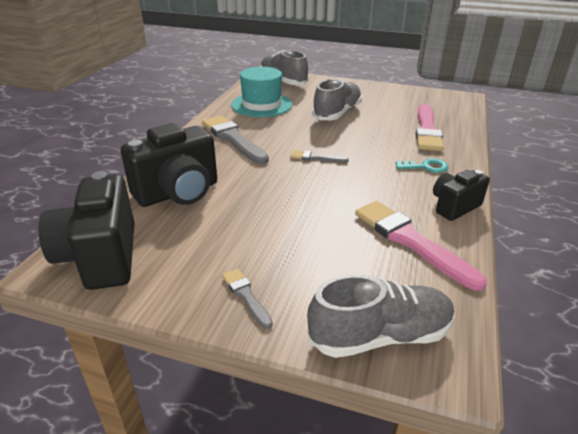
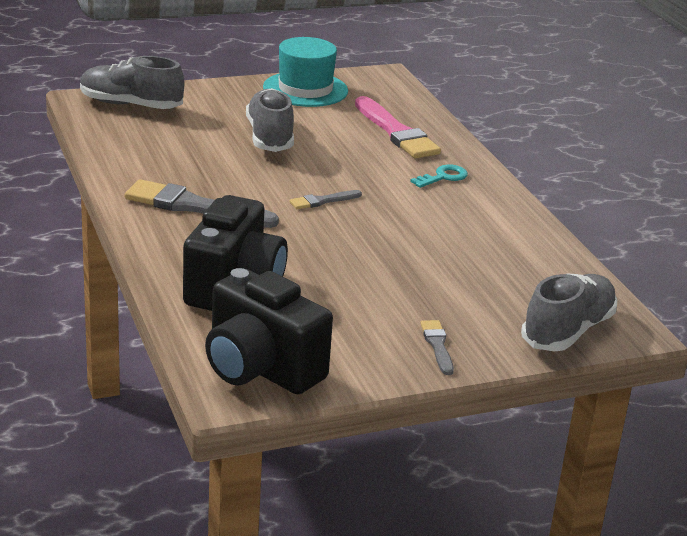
camera: 40 degrees left, 5 degrees down
grey brush [222,269,273,329] -> grey brush turned 60 degrees clockwise [420,320,454,375]
turquoise hat [231,67,292,117] -> turquoise hat moved to [263,37,348,107]
pink brush [355,201,487,291] -> none
black camera [433,170,490,221] -> none

